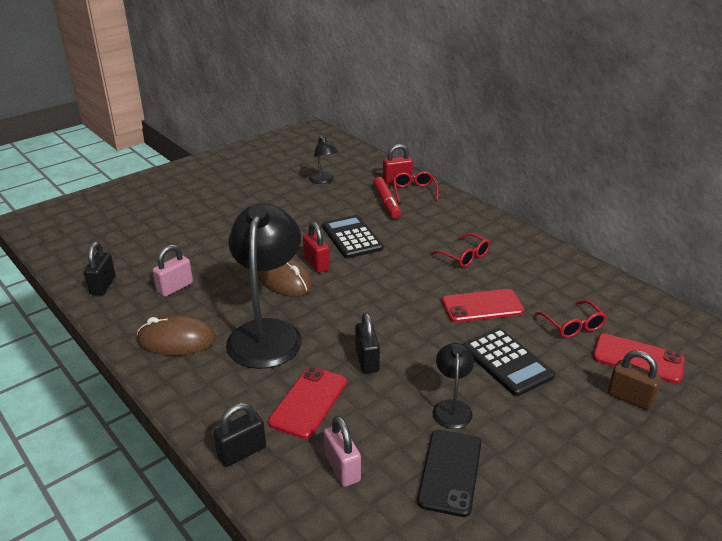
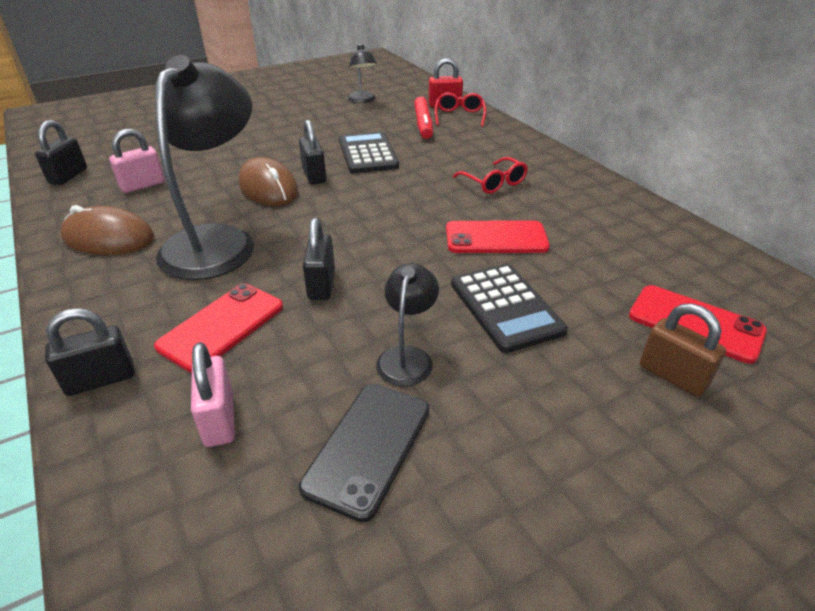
camera: 10 degrees right, 5 degrees up
red padlock [303,222,330,273] -> black padlock [299,120,326,185]
red glasses [535,300,607,338] -> none

